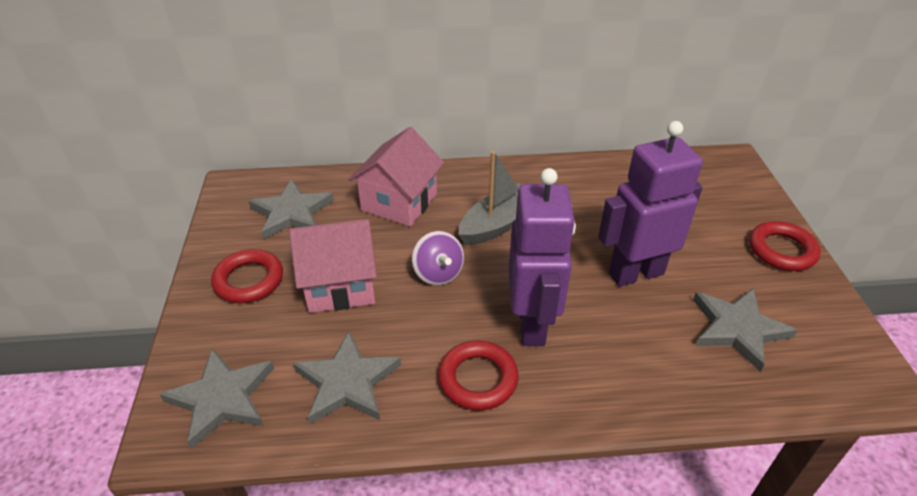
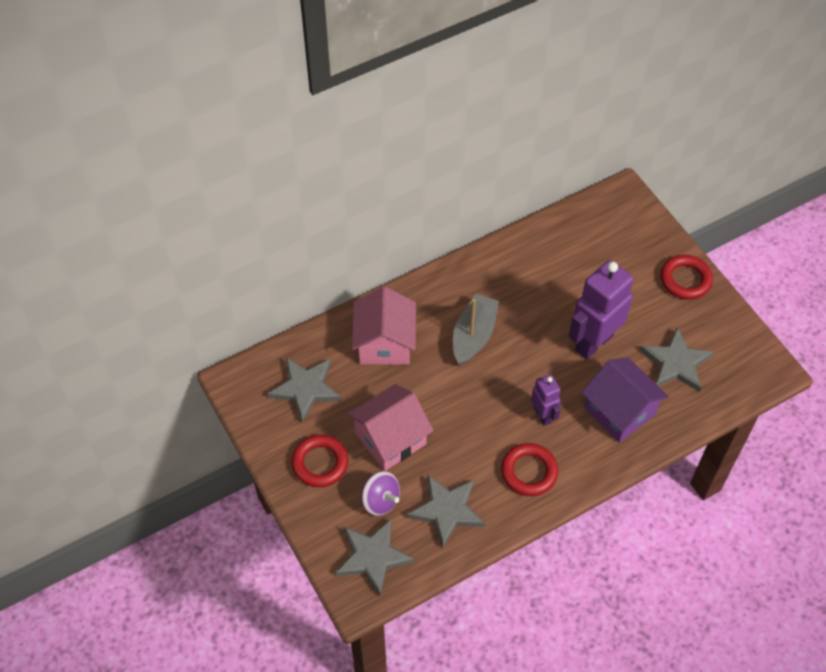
camera: 25 degrees left, 15 degrees up
purple spinning top [412,231,464,285] -> purple spinning top moved to [362,471,400,516]
purple robot [509,168,576,346] -> purple robot [531,375,561,426], size x0.53
none -> purple house [581,357,669,443]

